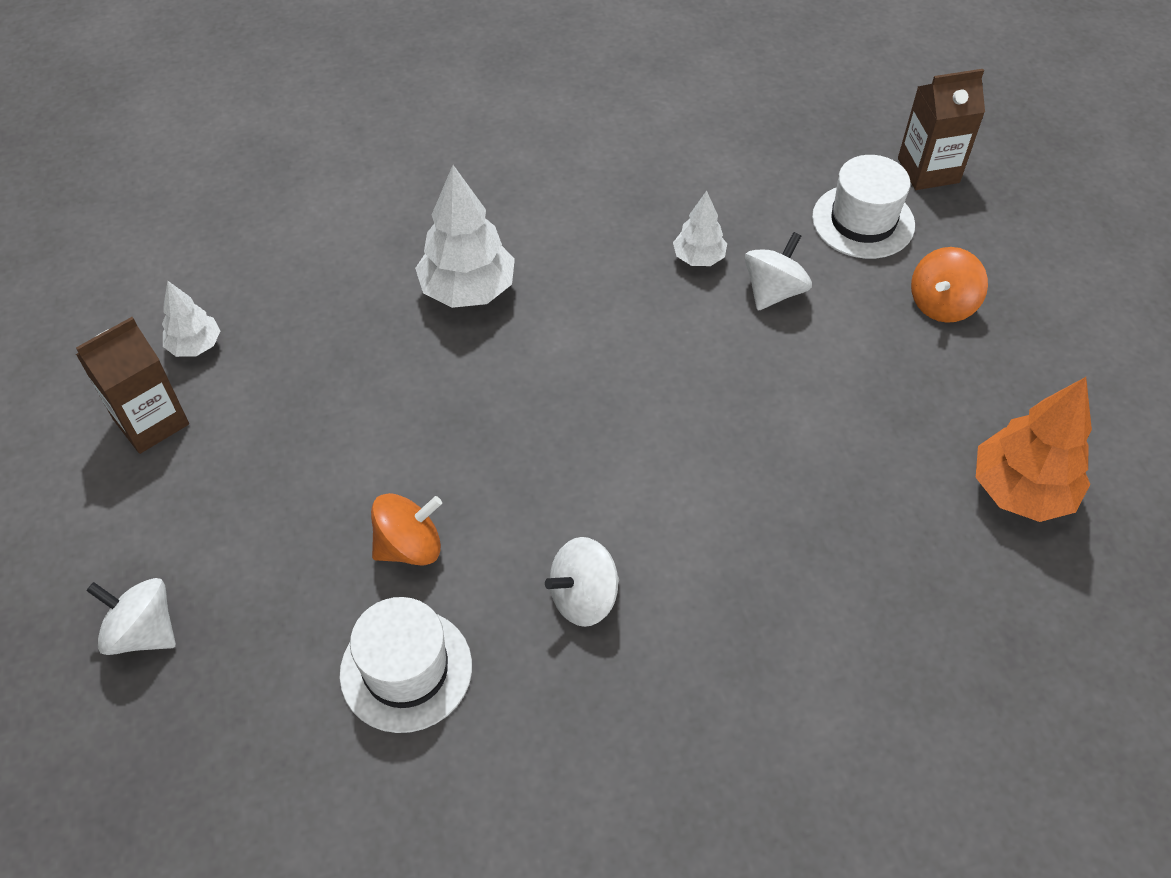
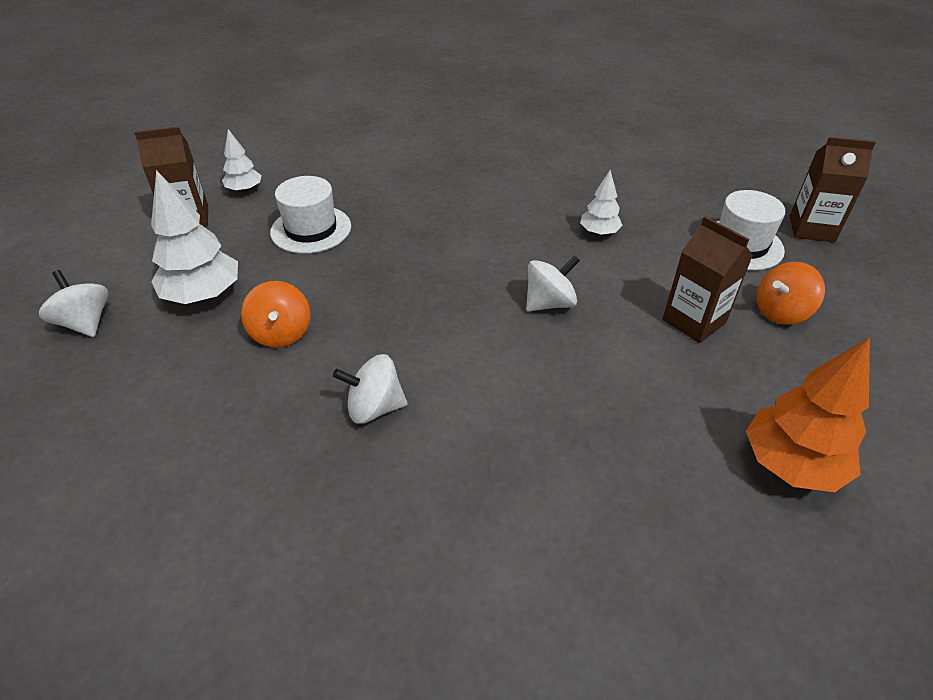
camera: 25 degrees right, 10 degrees down
white hat [340,597,472,733] -> white hat moved to [270,176,351,254]
orange spinning top [371,493,442,566] -> orange spinning top turned 75 degrees clockwise [241,281,310,348]
white tree [415,165,515,308] -> white tree moved to [151,170,238,304]
white spinning top [745,232,812,311] -> white spinning top moved to [526,255,580,312]
none -> brown carton [663,216,753,343]

